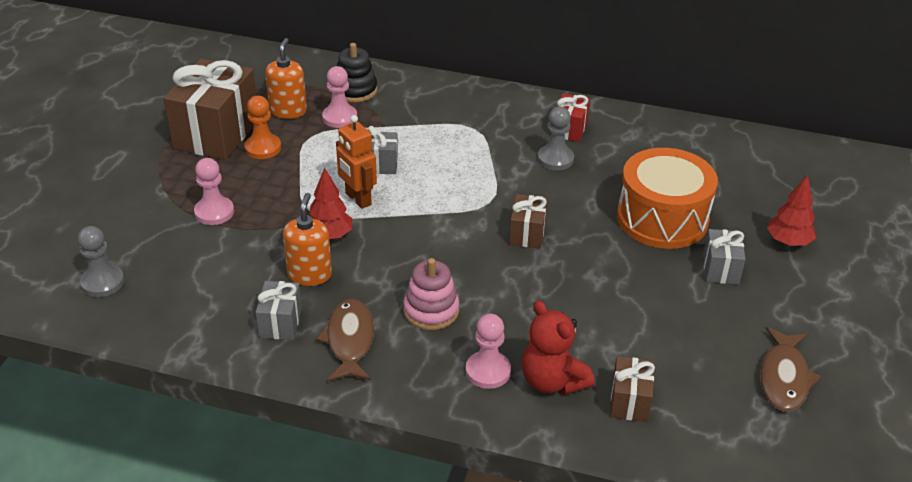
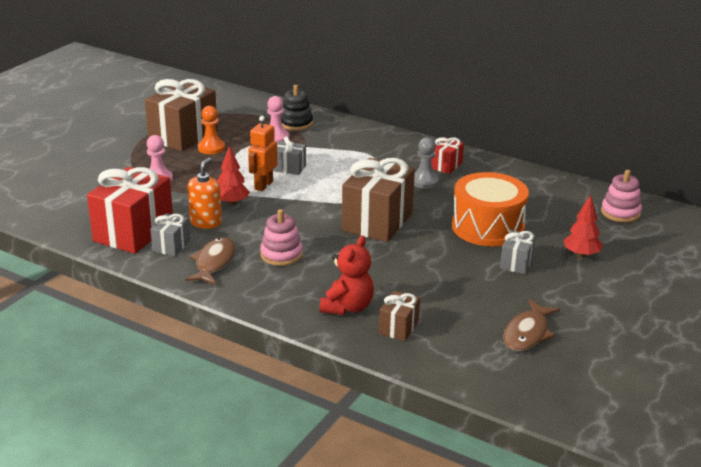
camera: 15 degrees right, 10 degrees down
grey pawn [78,226,124,297] -> none
orange soap dispenser [265,38,307,119] -> none
orange robot [336,115,377,209] -> orange robot turned 45 degrees clockwise [248,116,278,191]
pink pawn [466,314,511,389] -> none
brown gift [509,194,547,249] -> brown gift [342,158,415,242], size x2.05
red teddy bear [522,300,595,395] -> red teddy bear turned 135 degrees counterclockwise [320,236,374,315]
none -> red gift [87,167,173,254]
none -> pink stacking toy [601,170,642,222]

